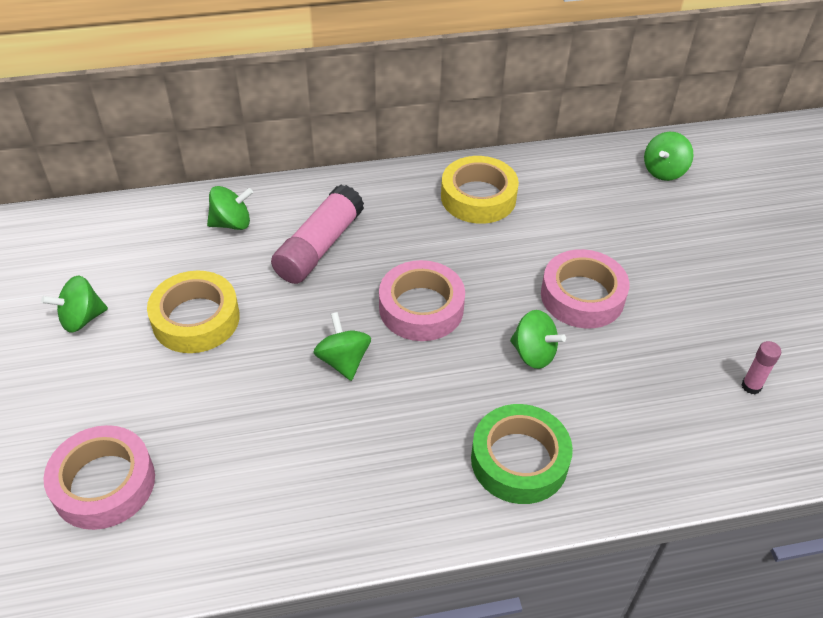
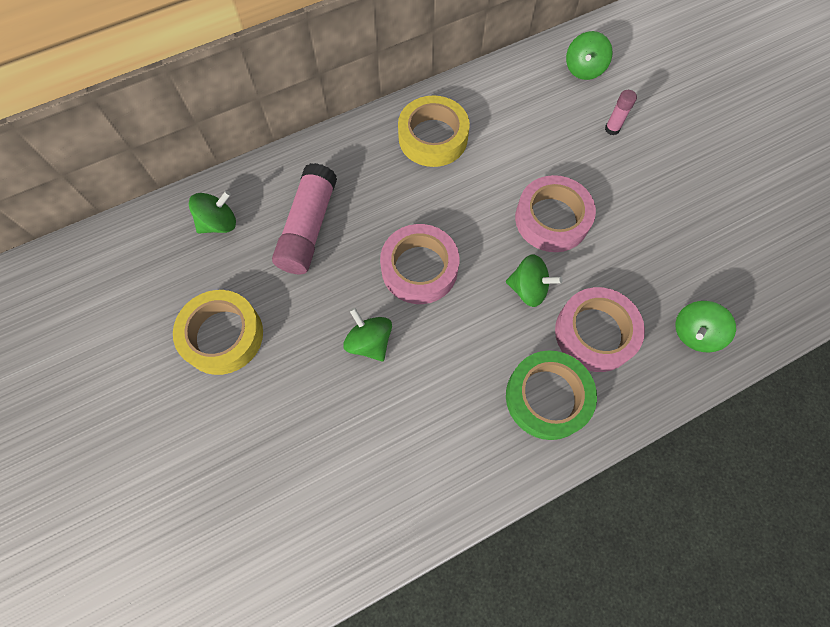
camera: 15 degrees left, 20 degrees up
green spinning top [41,275,108,332] -> green spinning top moved to [675,301,736,353]
pink tape [44,425,155,530] -> pink tape moved to [555,287,645,372]
pink glue stick [741,341,781,394] -> pink glue stick moved to [605,90,637,135]

